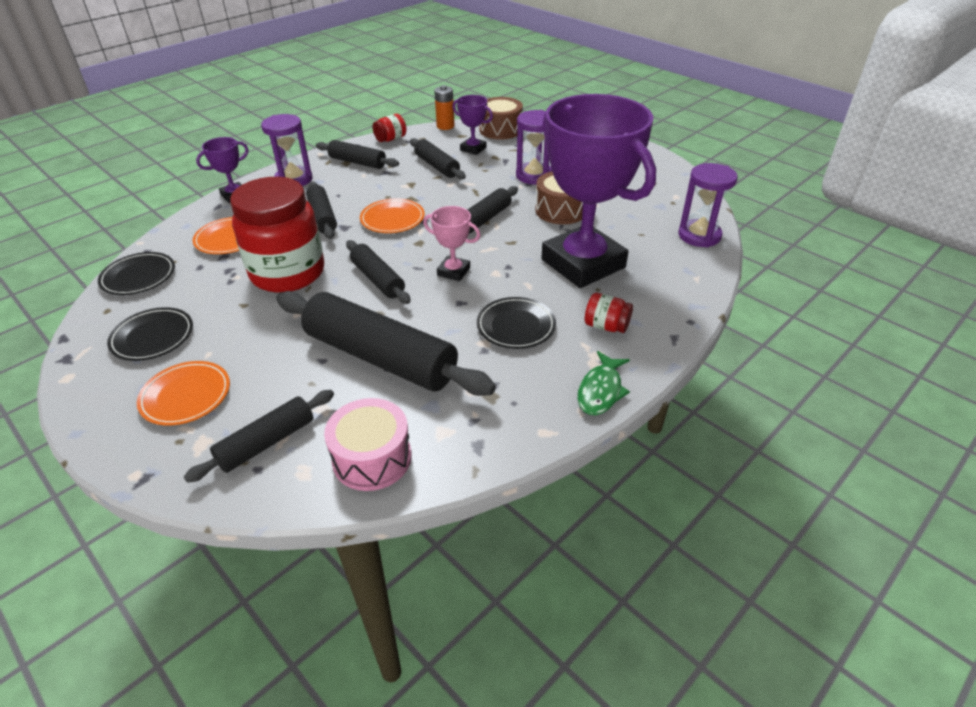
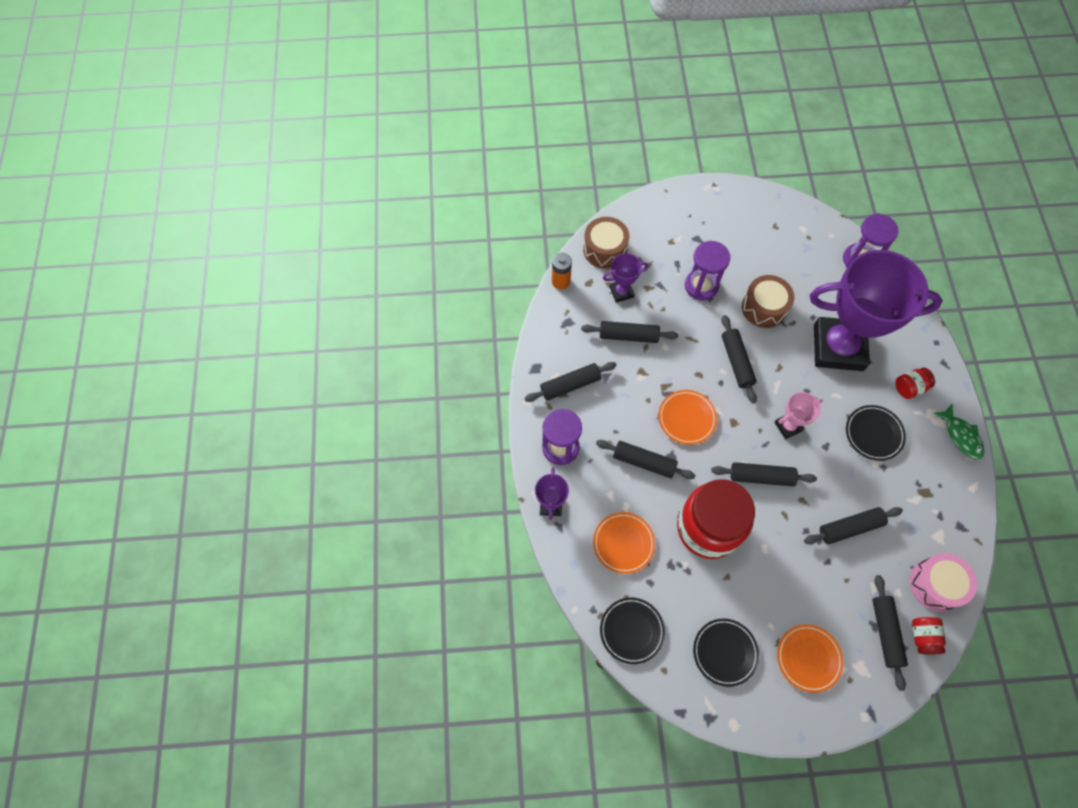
camera: 50 degrees left, 25 degrees up
black rolling pin [276,291,496,396] -> black rolling pin [804,507,903,545], size x0.54
red jar [373,114,406,142] -> red jar moved to [912,617,946,654]

